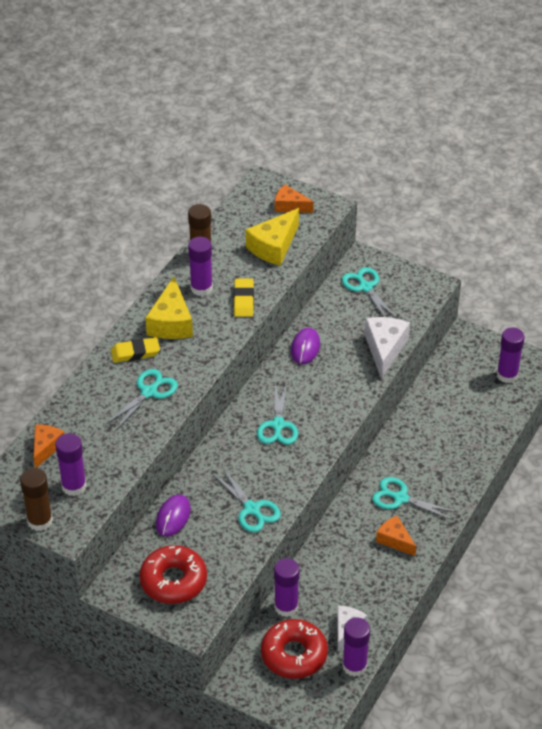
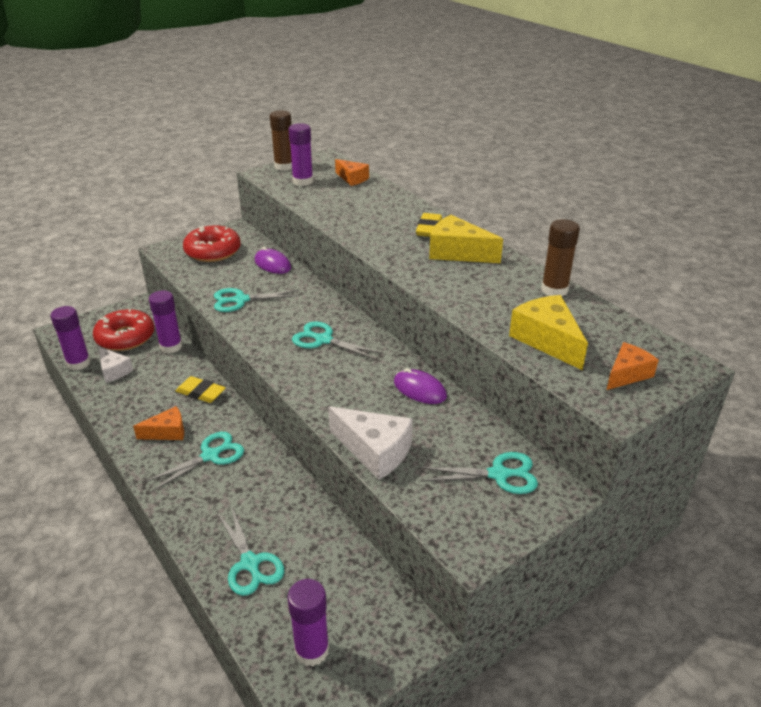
camera: 115 degrees right, 10 degrees down
turquoise scissors [106,369,178,431] -> turquoise scissors moved to [217,508,284,596]
purple glue stick [188,237,213,296] -> none
yellow eraser [234,278,254,317] -> yellow eraser moved to [176,376,226,403]

